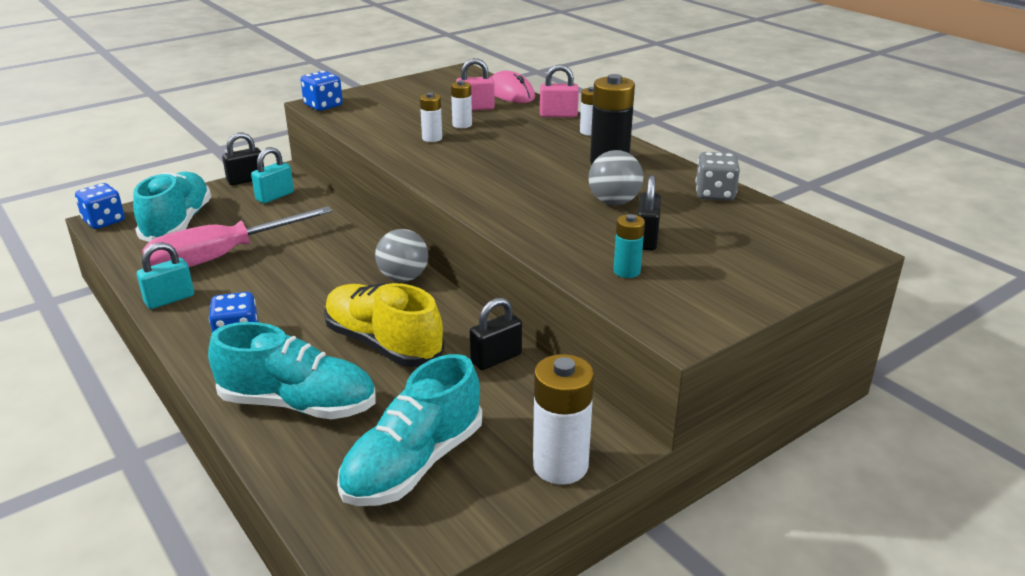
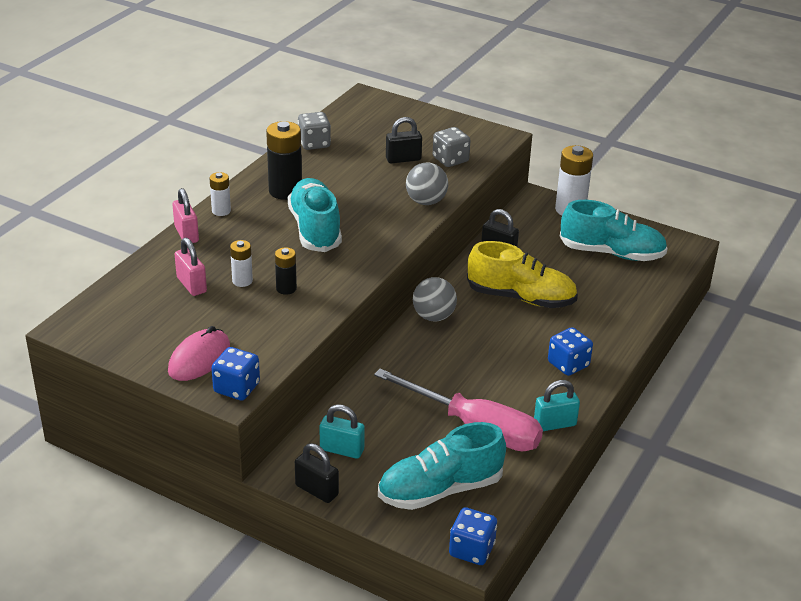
camera: 115 degrees left, 5 degrees up
turquoise padlock [137,242,194,309] -> turquoise padlock turned 45 degrees counterclockwise [534,380,580,431]
turquoise shoe [208,322,376,419] -> turquoise shoe moved to [287,178,342,252]
yellow shoe [324,283,444,367] -> yellow shoe turned 90 degrees counterclockwise [467,241,578,308]
white battery [420,92,442,142] -> black battery [275,247,297,295]
pink mouse [491,71,535,103] -> pink mouse moved to [168,326,230,381]
grey ball [589,150,643,205] -> grey ball moved to [406,162,448,205]
turquoise battery [613,214,645,278] -> grey dice [433,127,471,167]

